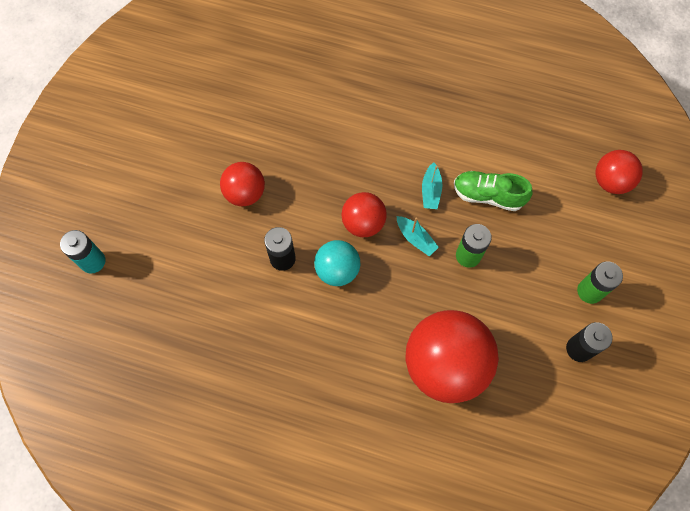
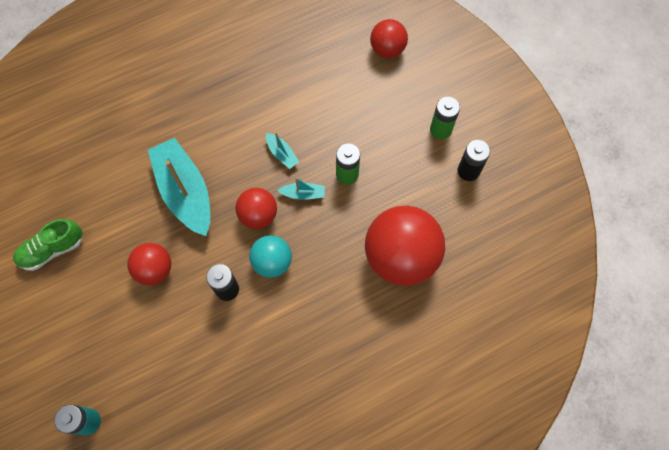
camera: 45 degrees left, 0 degrees up
green shoe [454,171,533,211] -> green shoe moved to [13,219,83,271]
none -> turquoise boat [148,138,210,236]

